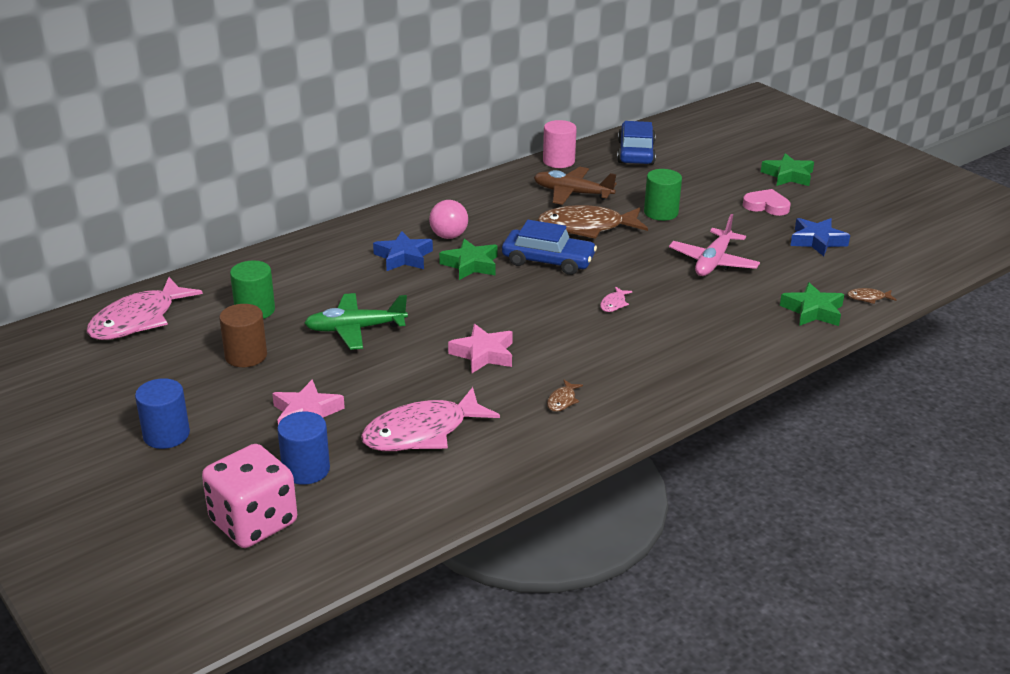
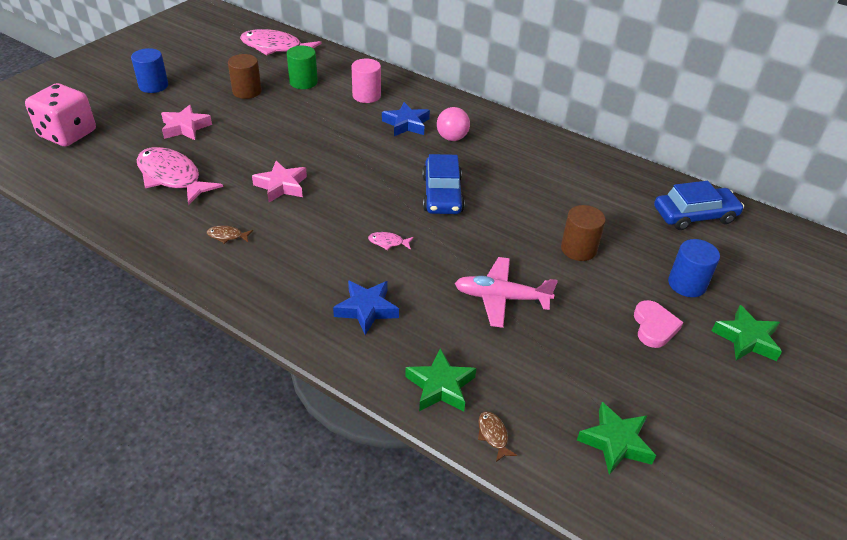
camera: 70 degrees right, 10 degrees up
blue cylinder [277,412,330,485] -> blue cylinder moved to [668,239,720,297]
green plane [304,293,408,350] -> none
green star [439,239,498,280] -> green star moved to [577,402,656,475]
brown plane [534,167,617,205] -> none
brown fish [537,205,648,239] -> none
pink cylinder [543,120,577,168] -> pink cylinder moved to [351,59,381,103]
green cylinder [644,169,682,221] -> brown cylinder [561,205,606,261]
blue star [790,218,850,256] -> blue star moved to [333,280,399,335]

